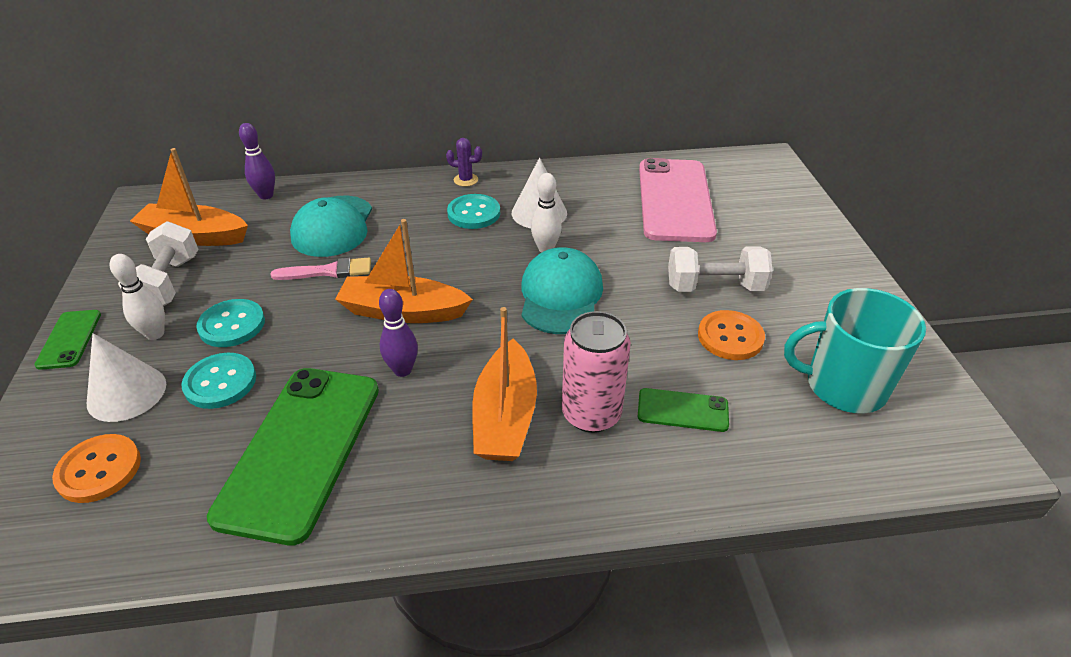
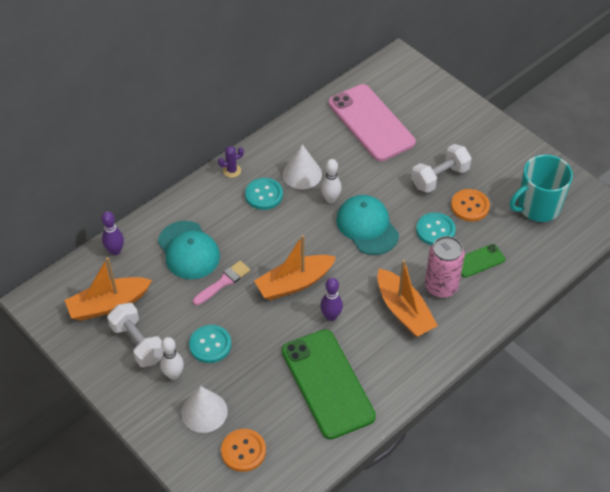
camera: 35 degrees left, 10 degrees up
green phone [34,310,101,370] -> none
turquoise button [181,353,256,409] -> turquoise button moved to [416,212,456,245]

